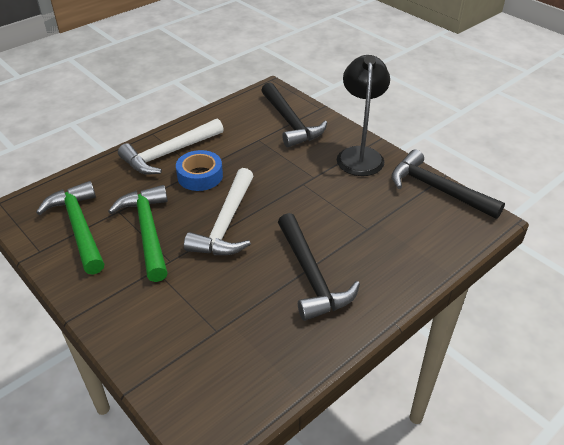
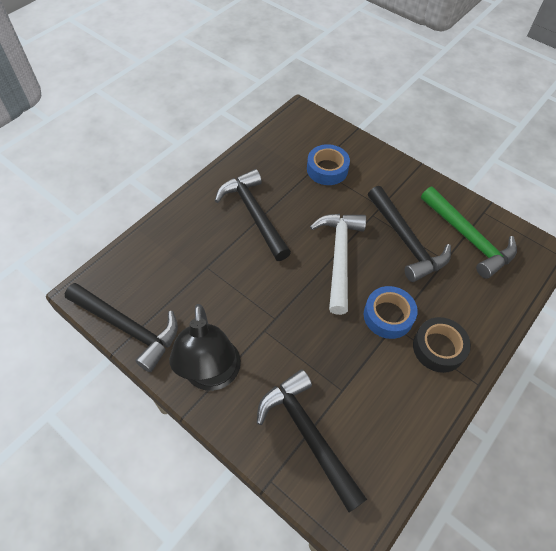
camera: 170 degrees right, 15 degrees up
green hammer [108,185,168,282] -> black hammer [368,186,451,282]
white hammer [118,118,224,175] -> black tape [413,317,471,373]
none -> blue tape [307,144,350,185]

